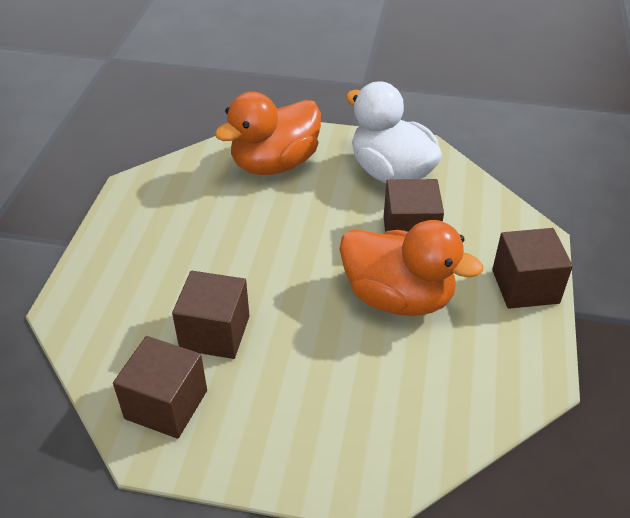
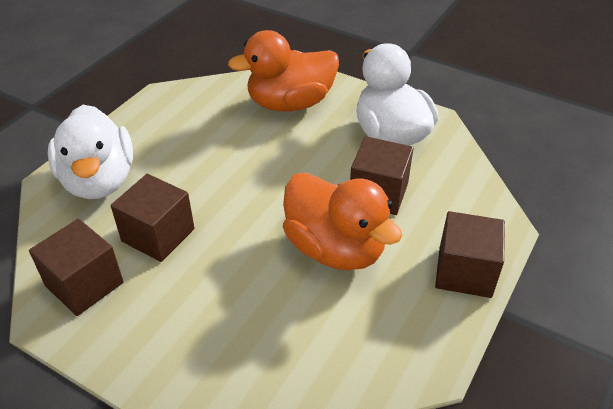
camera: 20 degrees right, 0 degrees up
none -> white duck [48,105,133,199]

